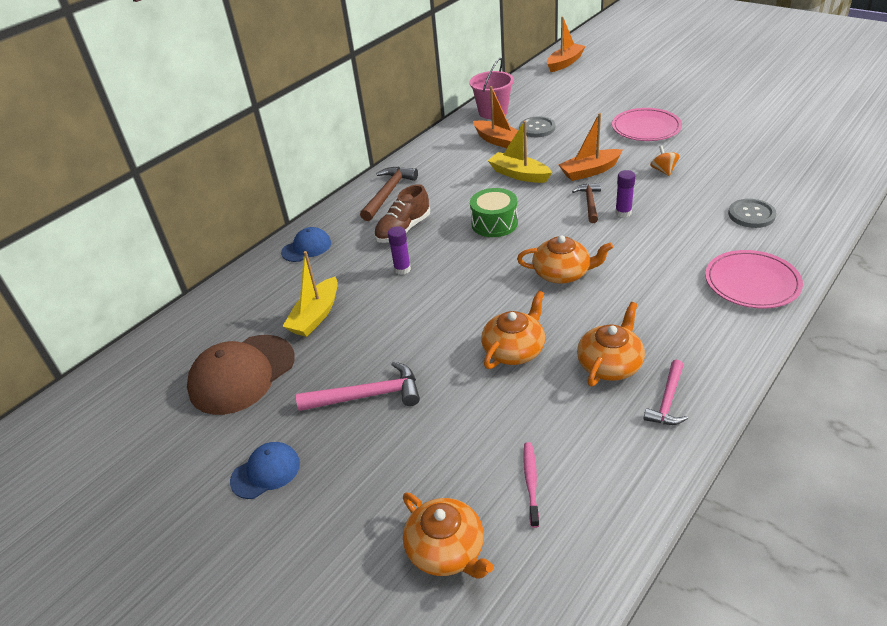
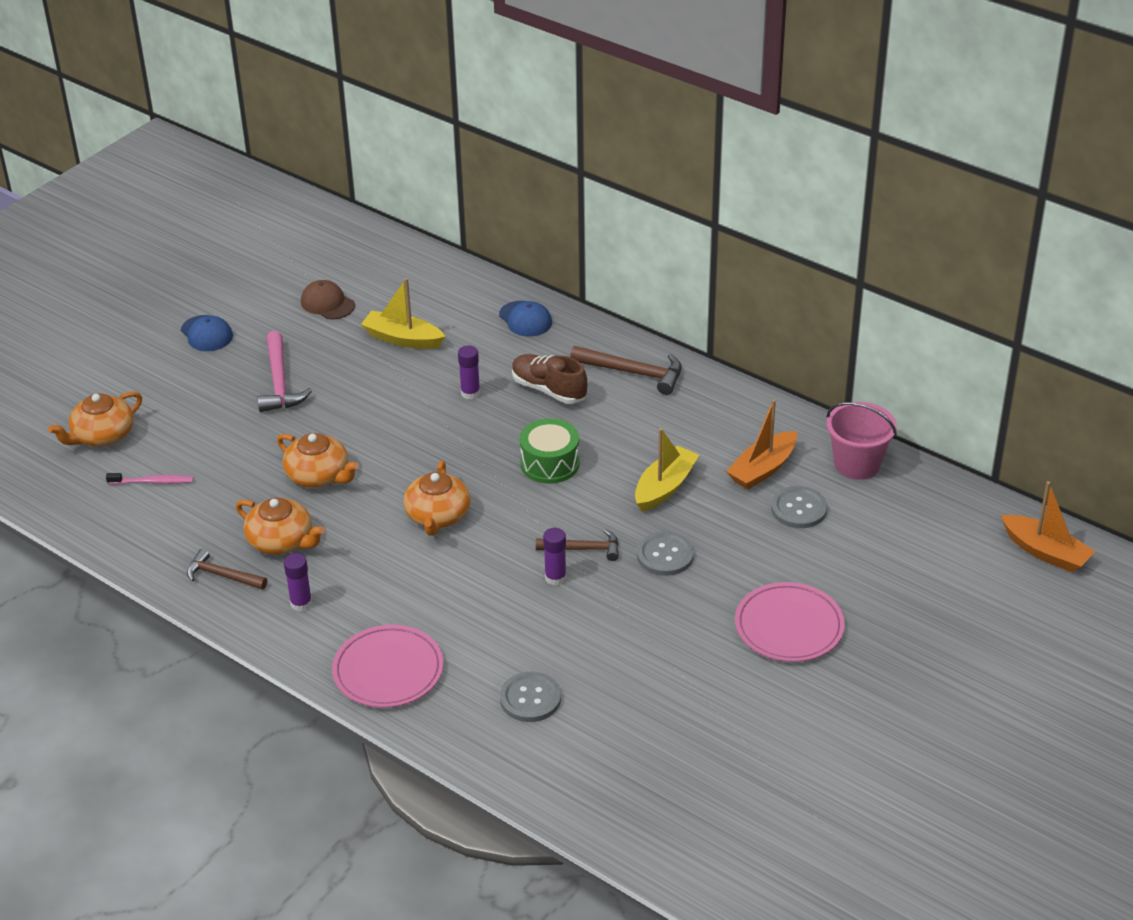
camera: 85 degrees right, 0 degrees up
brown cap [187,335,295,415] -> brown cap [301,280,355,319], size x0.55
orange boat [558,113,623,181] -> grey button [637,531,694,576]
pink hammer [643,360,688,425] -> brown hammer [187,549,267,590]
orange spinning top [650,145,680,176] -> none
none -> purple glue stick [284,553,312,612]

